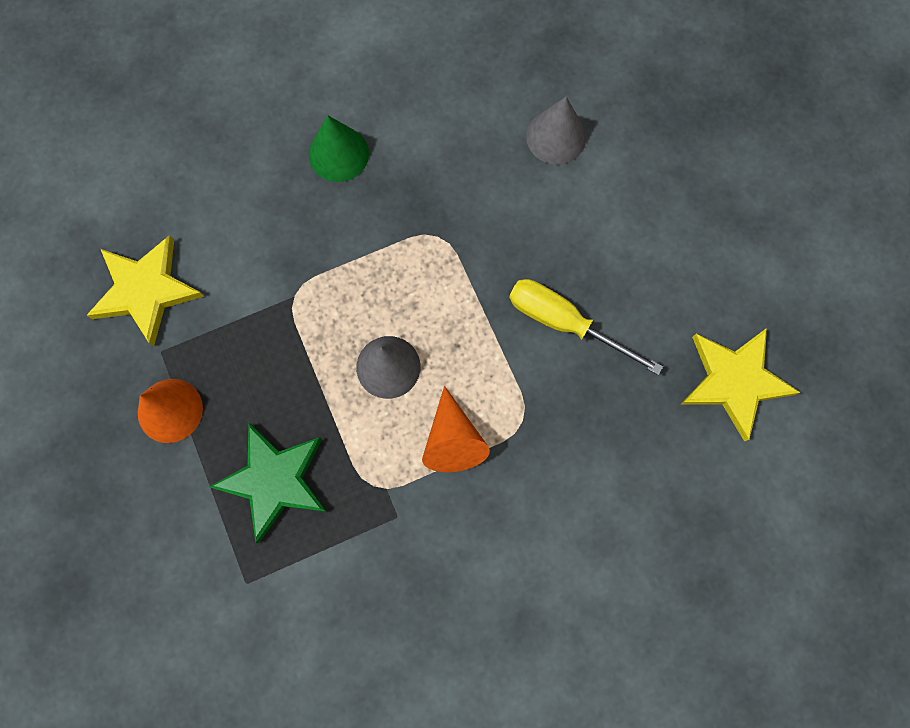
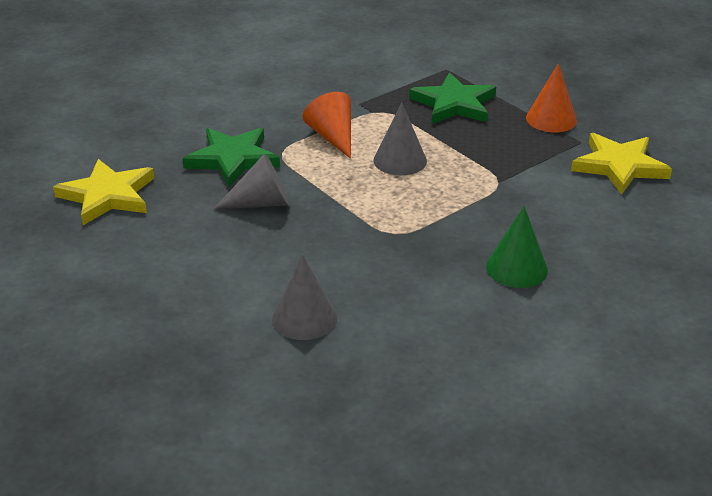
camera: 165 degrees right, 40 degrees down
yellow screwdriver [509,279,663,375] -> grey cone [213,153,289,210]
none -> green star [182,128,280,187]

